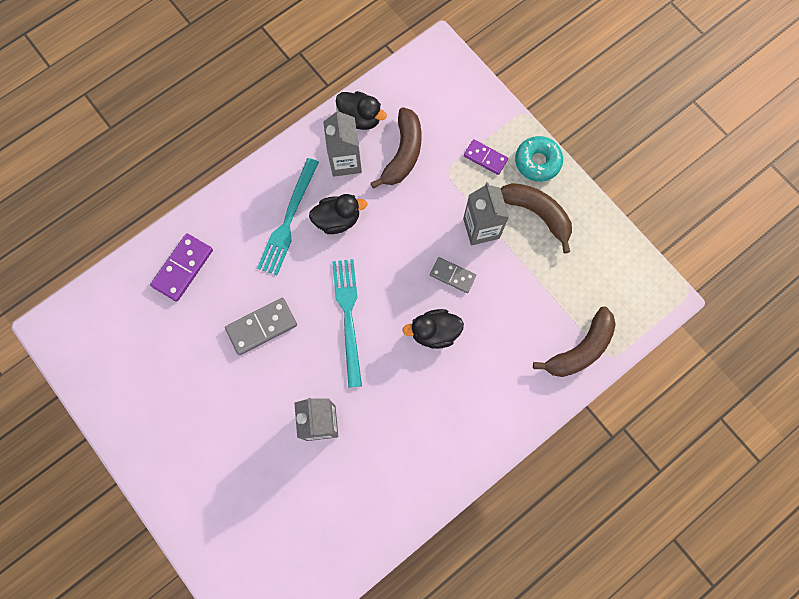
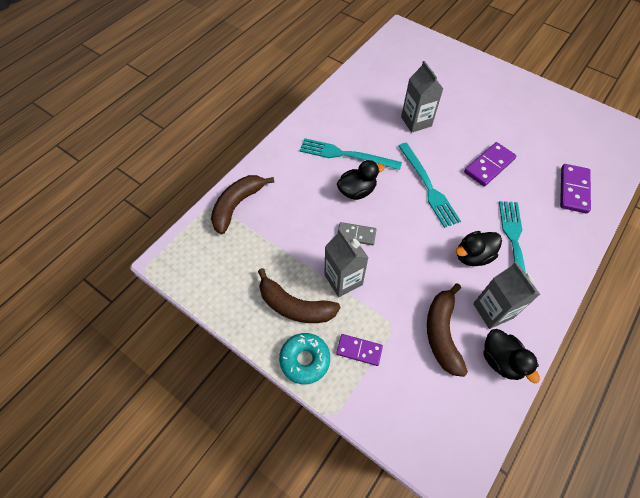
camera: 165 degrees right, 15 degrees down
grey domino [225,298,297,355] -> purple domino [464,142,516,187]
black duck [336,91,387,130] -> black duck turned 135 degrees counterclockwise [483,329,540,383]
none -> turquoise fork [299,138,402,170]

